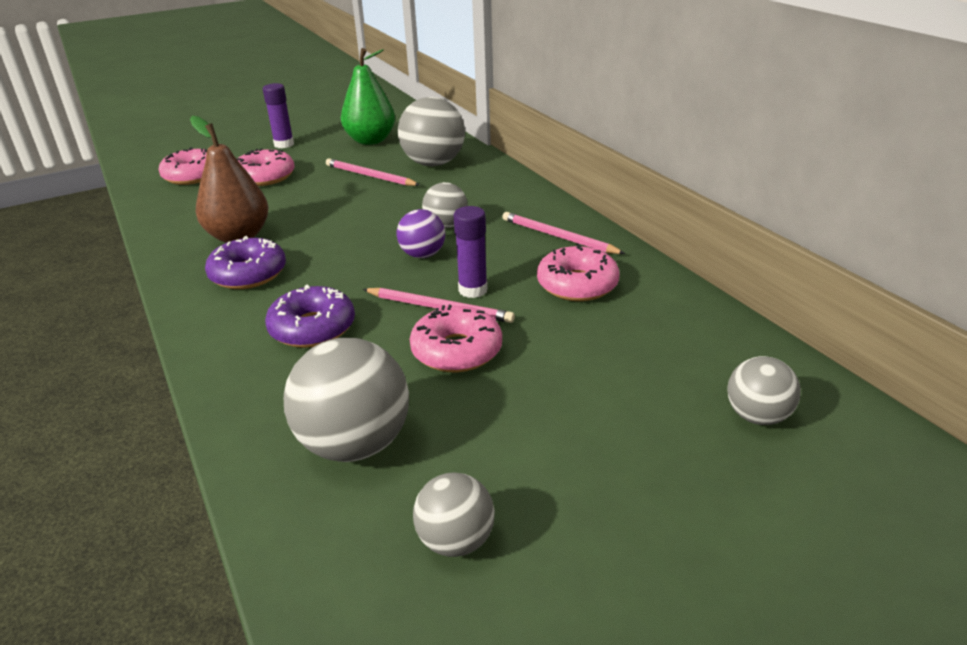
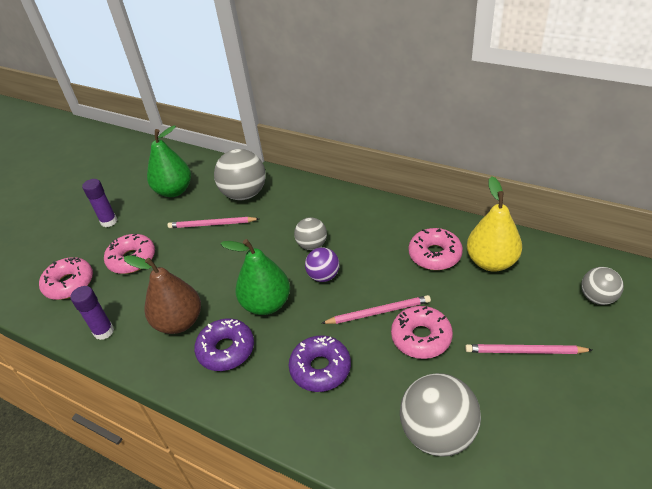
camera: 30 degrees left, 10 degrees up
grey ball [413,473,495,557] -> none
purple glue stick [454,206,488,298] -> purple glue stick moved to [70,286,114,340]
pink pencil [502,212,625,254] -> pink pencil moved to [465,344,592,354]
none -> green pear [220,239,290,315]
none -> yellow pear [467,176,522,272]

